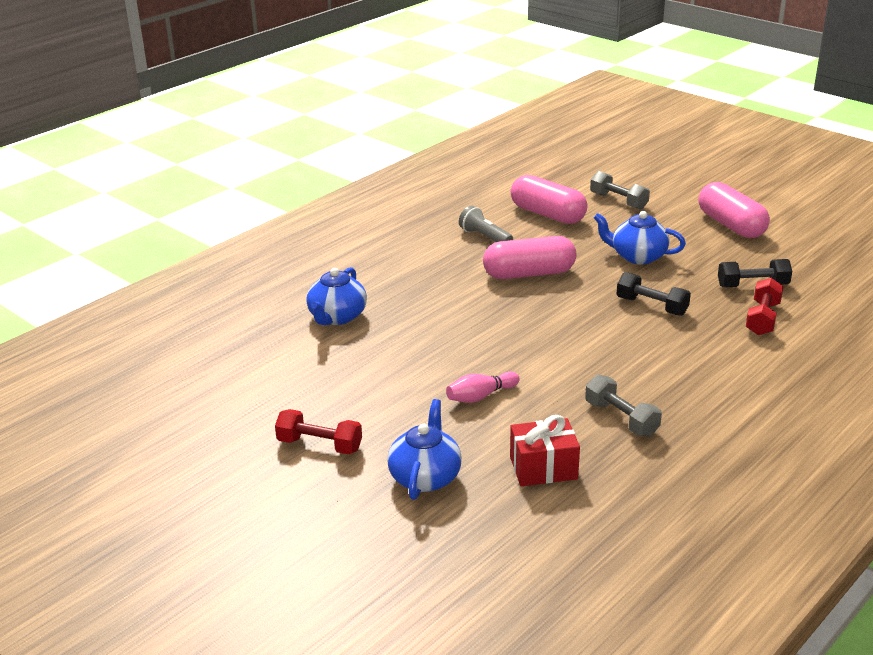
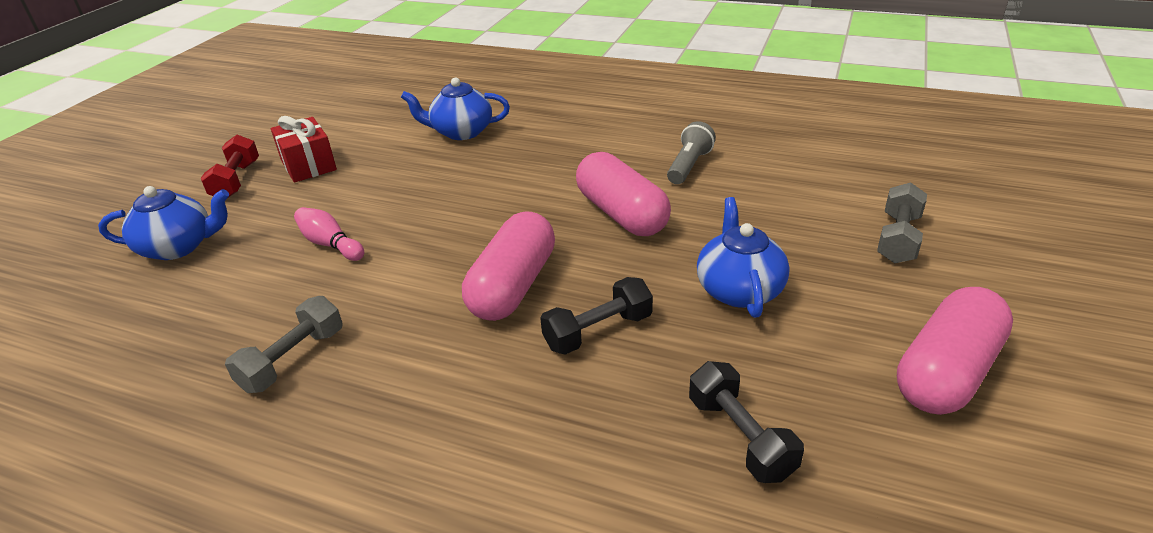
camera: 70 degrees right, 5 degrees up
red gift [510,415,580,486] -> red gift moved to [271,116,337,183]
pink capsule [511,175,588,224] -> pink capsule moved to [462,212,555,321]
black dumbbell [617,272,691,316] -> black dumbbell turned 45 degrees clockwise [540,277,653,355]
red dumbbell [746,278,784,335] -> none

